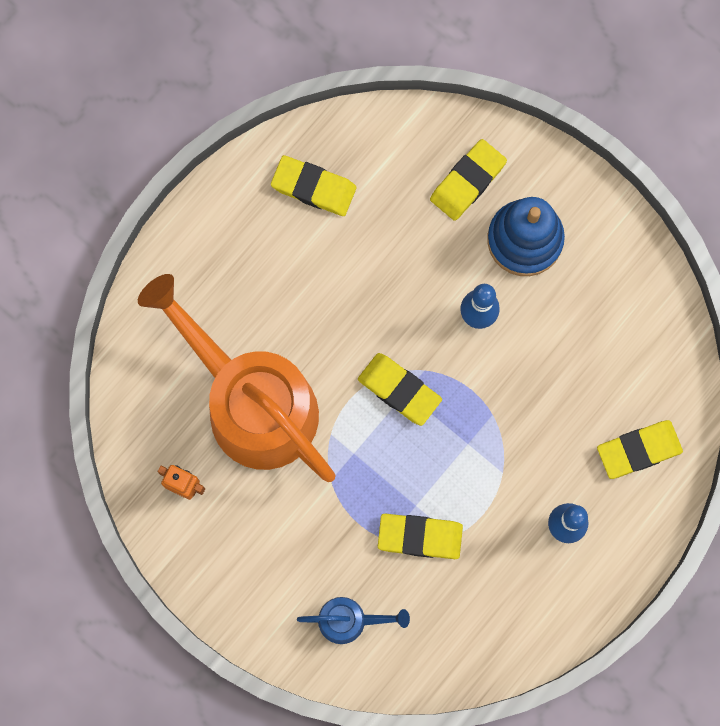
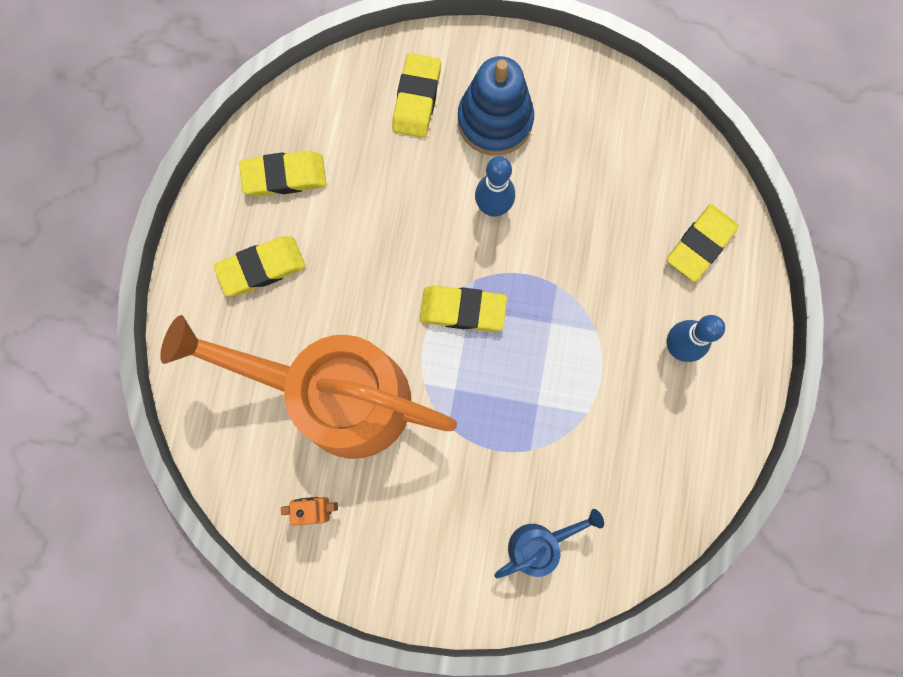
camera: 30 degrees left, 0 degrees up
yellow eraser [378,514,463,559] -> yellow eraser moved to [213,237,306,296]

